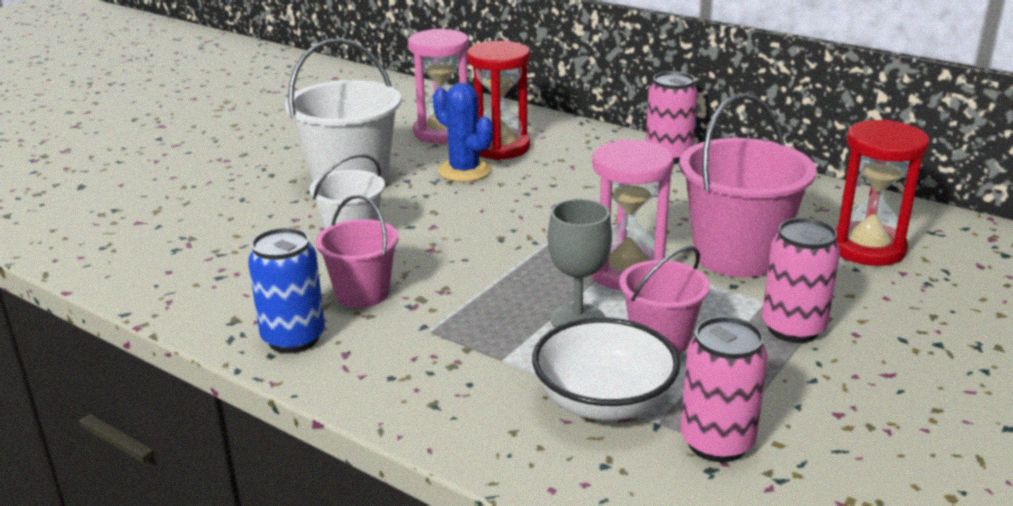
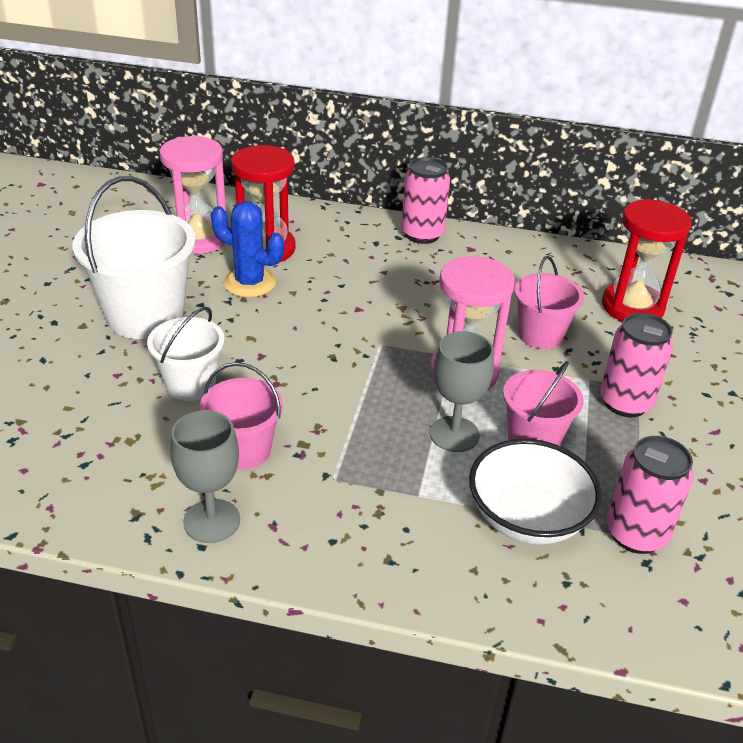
camera: 25 degrees left, 10 degrees up
blue can [248,228,325,353] -> grey goblet [170,410,240,543]
pink bucket [679,93,816,277] -> pink bucket [514,256,584,349], size x0.59

